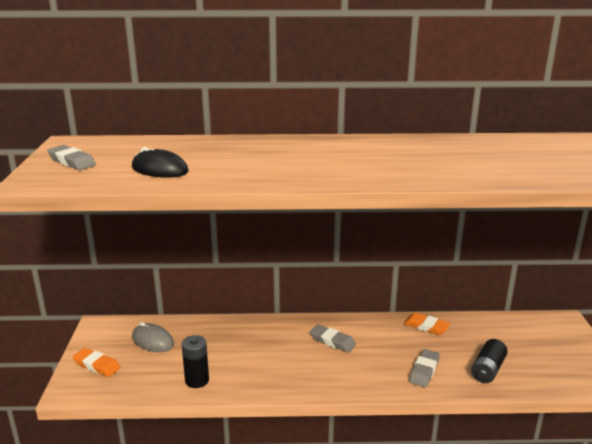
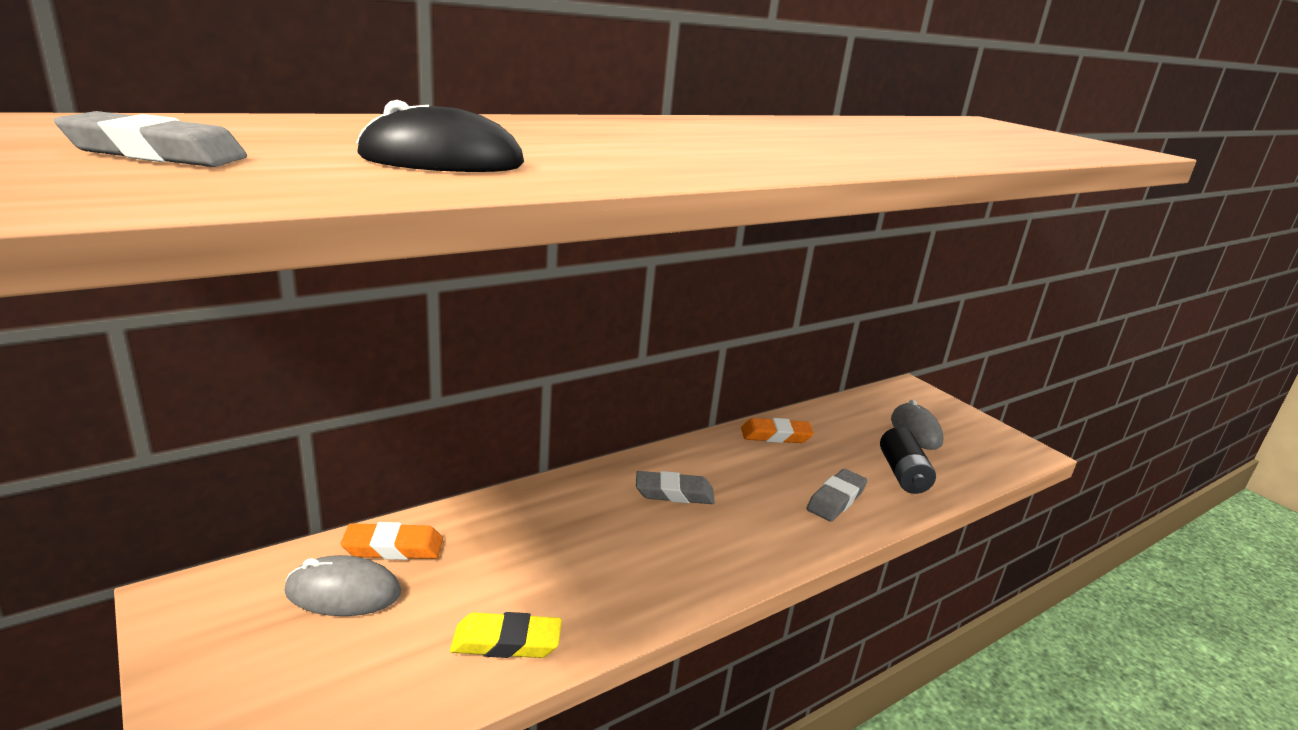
camera: 35 degrees left, 0 degrees up
orange eraser [73,348,121,377] -> orange eraser moved to [340,522,443,560]
black battery [182,335,209,388] -> yellow eraser [450,612,562,658]
grey eraser [409,349,440,387] -> grey eraser turned 45 degrees clockwise [806,469,868,522]
none -> grey mouse [891,399,943,450]

